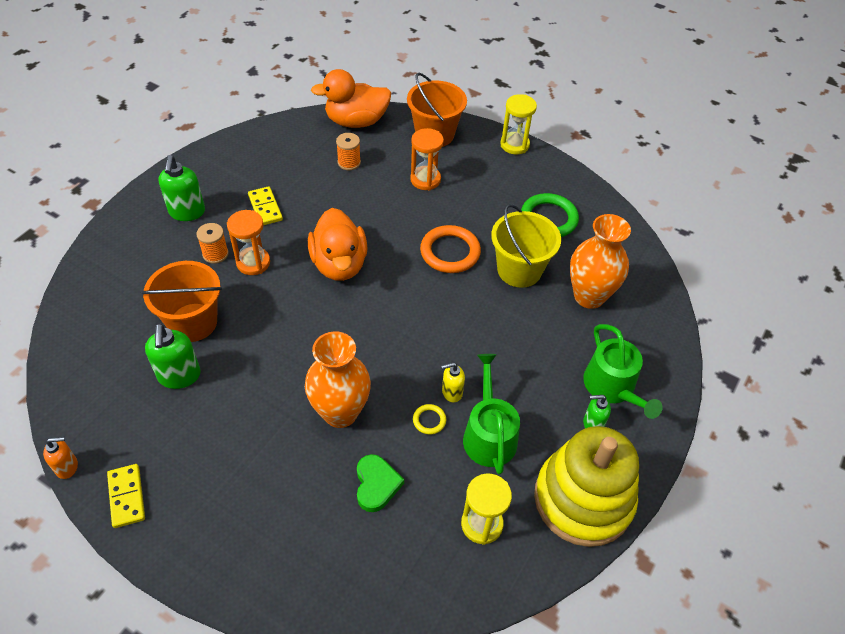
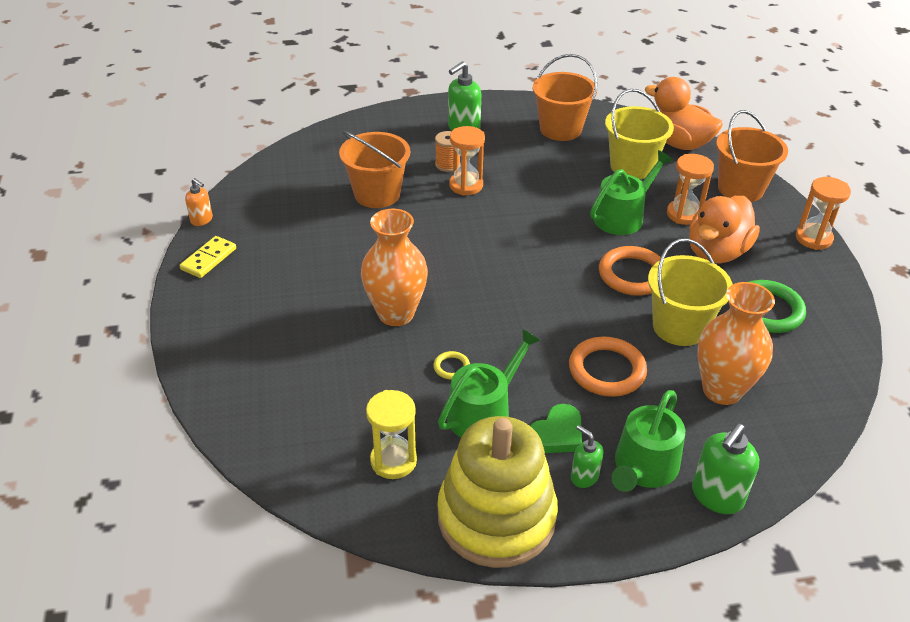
camera: 50 degrees right, 10 degrees down
green soap dispenser [145,324,201,389] -> green soap dispenser moved to [692,423,759,514]
yellow domino [248,186,283,225] -> none
orange duck [308,208,368,281] -> orange duck moved to [689,196,760,263]
orange spool [336,133,361,170] -> yellow bucket [605,89,674,179]
green heart [357,454,404,512] -> green heart moved to [530,404,582,453]
yellow soap dispenser [441,362,465,402] -> none
yellow hourglass [500,94,537,154] -> orange hourglass [796,177,851,250]
none -> orange bucket [533,54,598,141]
none -> orange ring [569,337,647,397]
none -> green watering can [590,150,673,235]

